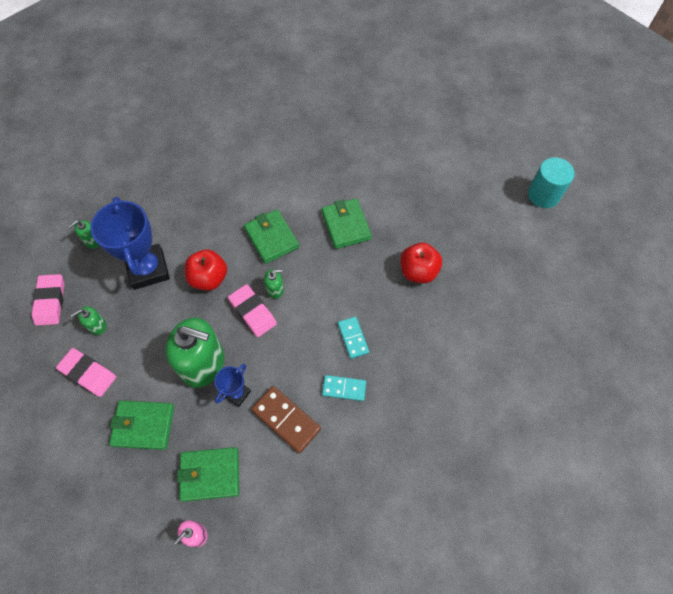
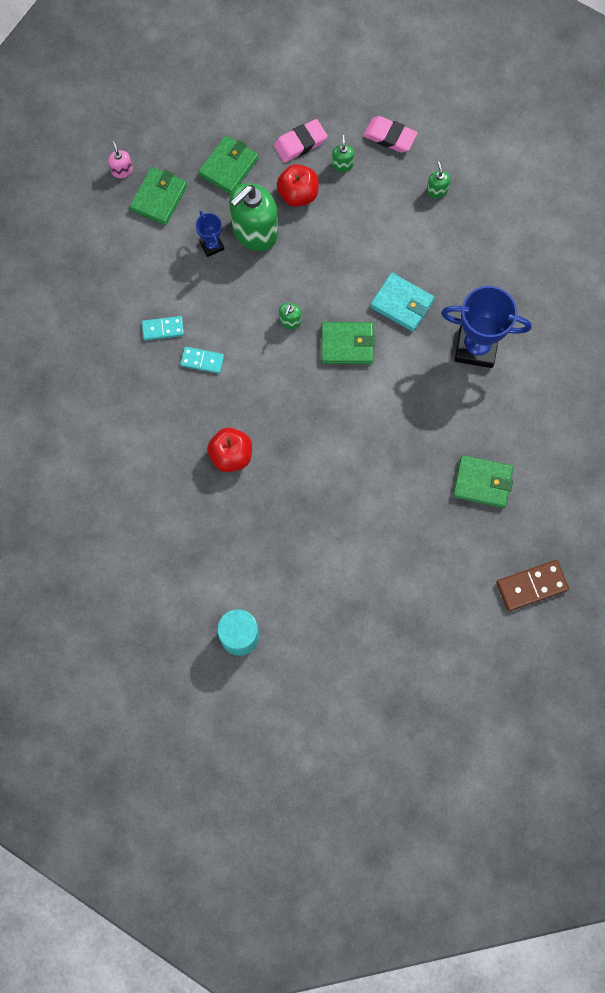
camera: 120 degrees right, 10 degrees up
blue trophy [90,197,170,290] -> blue trophy moved to [441,286,532,368]
red apple [184,249,227,291] -> red apple moved to [277,164,319,207]
pink eraser [228,284,277,337] -> none
brown domino [251,386,321,453] -> brown domino moved to [496,560,569,611]
green wallet [322,198,372,249] -> green wallet moved to [453,455,514,508]
turquoise domino [322,375,366,401] -> turquoise domino turned 45 degrees clockwise [142,316,184,340]
none -> turquoise wallet [370,273,435,332]

